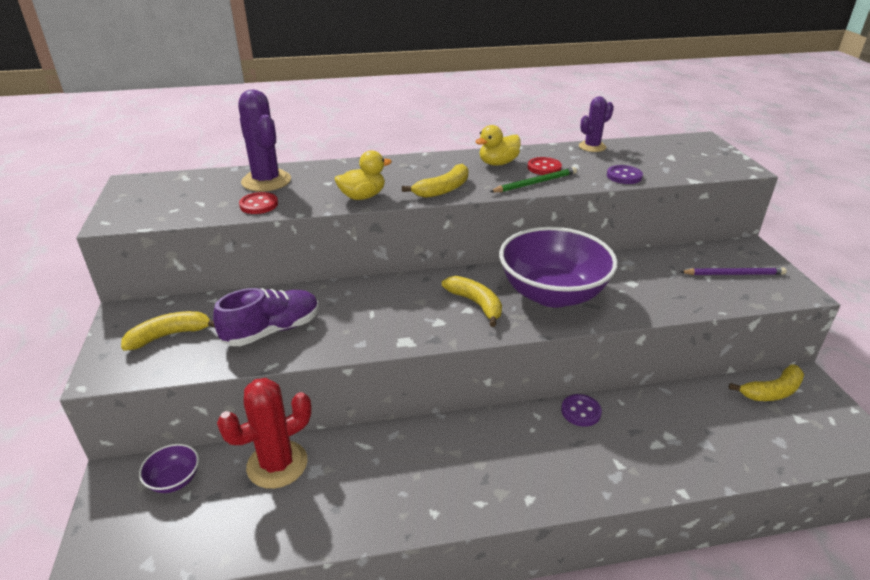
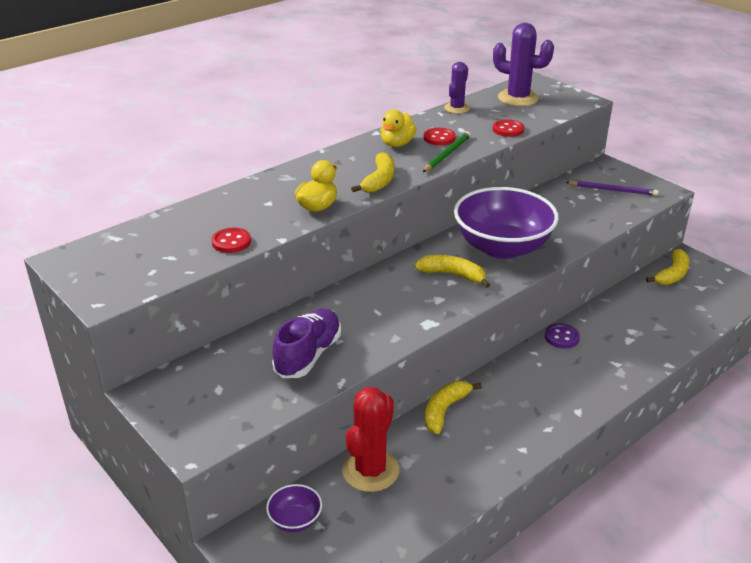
camera: 30 degrees left, 0 degrees up
yellow banana [121,311,215,351] -> yellow banana moved to [425,381,482,434]
purple cactus [239,89,291,192] -> purple cactus moved to [493,23,554,106]
purple button [607,165,643,184] -> red button [493,119,524,137]
purple pencil [680,267,787,275] -> purple pencil turned 45 degrees clockwise [566,181,659,196]

